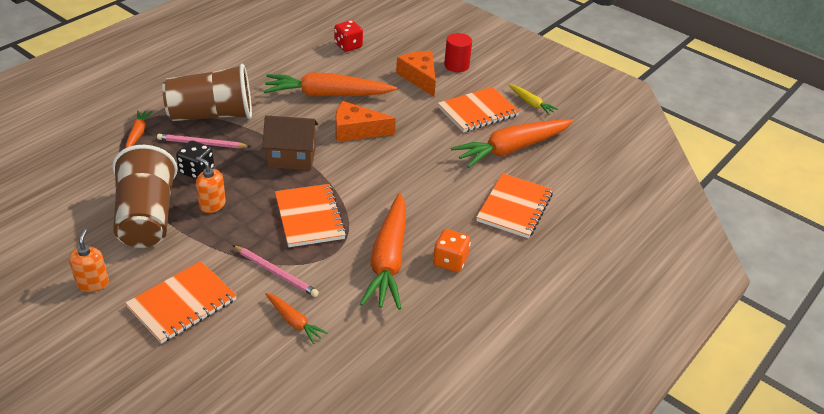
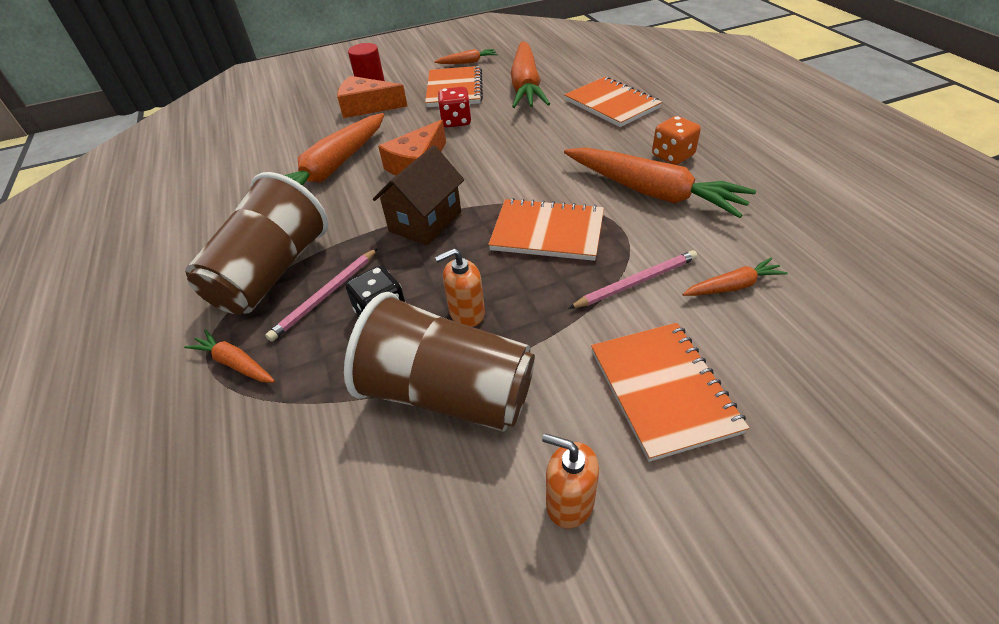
camera: 55 degrees left, 5 degrees up
red dice [334,20,363,52] -> red dice moved to [438,87,471,127]
yellow carrot [508,84,558,115] -> orange carrot [434,49,498,64]

